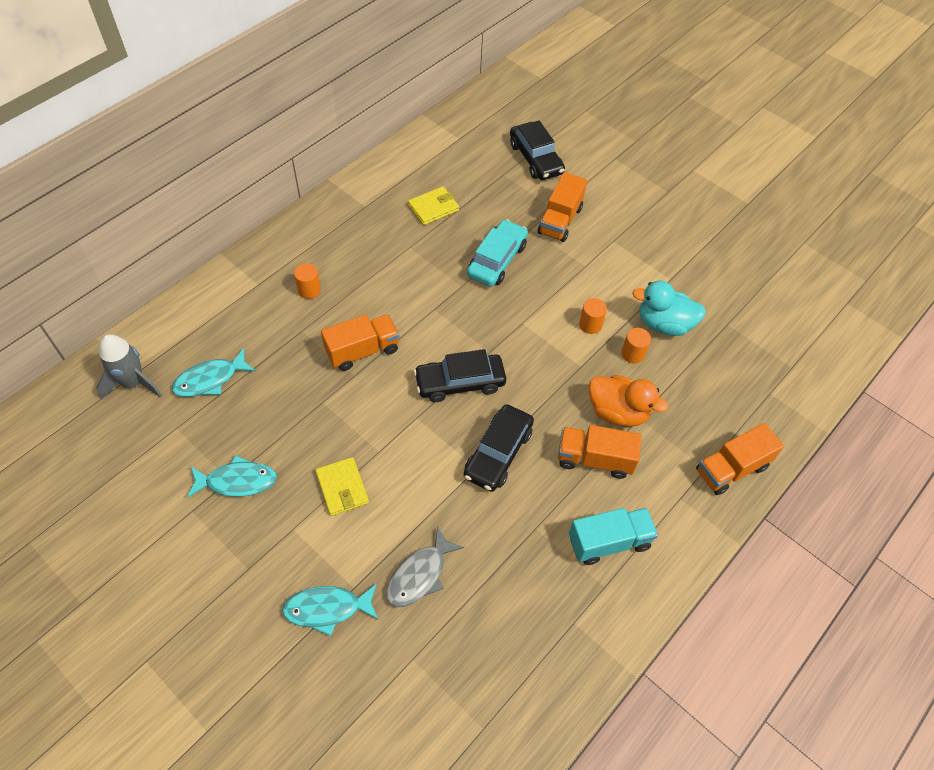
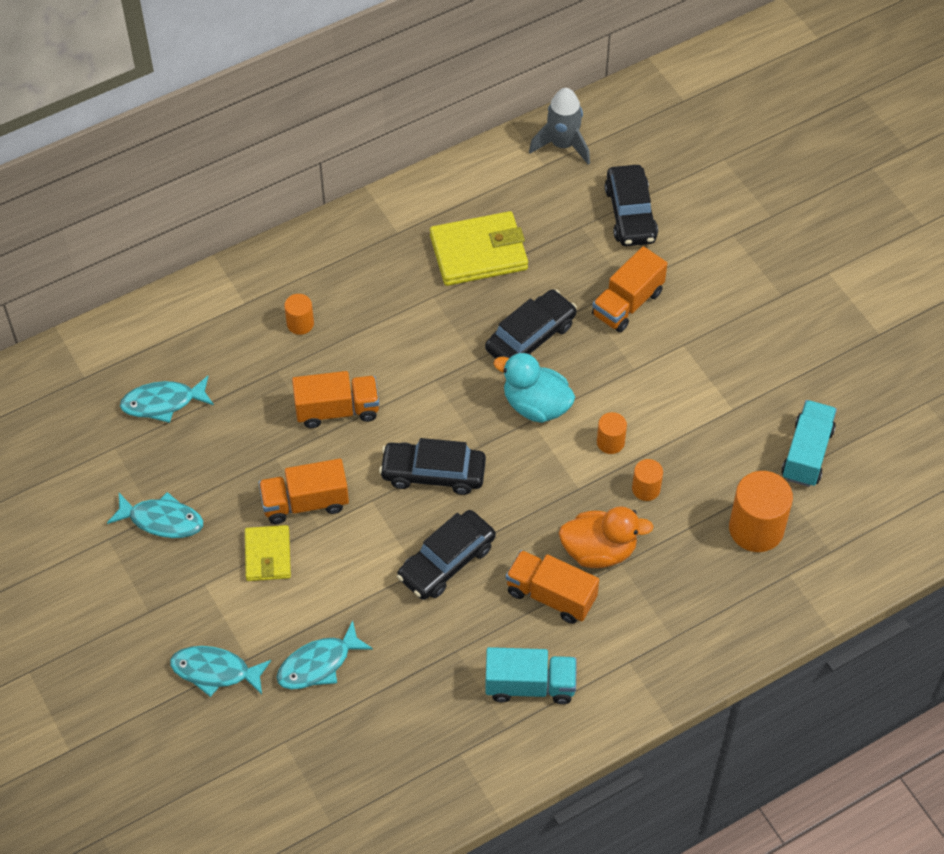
camera: 20 degrees right, 0 degrees up
grey rocket [96,334,162,400] -> grey rocket moved to [529,88,590,165]
grey fish [386,526,464,607] -> turquoise fish [276,620,373,689]
yellow wallet [408,186,459,225] -> yellow wallet [430,211,528,286], size x1.66
turquoise car [467,219,528,287] -> black car [485,289,577,359]
orange duck [589,375,668,427] -> orange duck turned 45 degrees counterclockwise [559,506,654,568]
turquoise duck [632,281,706,336] -> turquoise duck moved to [493,352,575,423]
orange truck [696,423,784,495] -> orange truck moved to [259,459,349,524]
none -> orange cylinder [729,471,793,552]
none -> turquoise truck [781,400,837,487]

